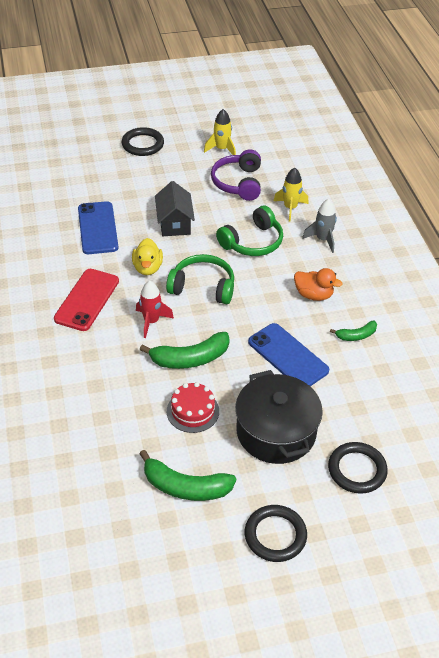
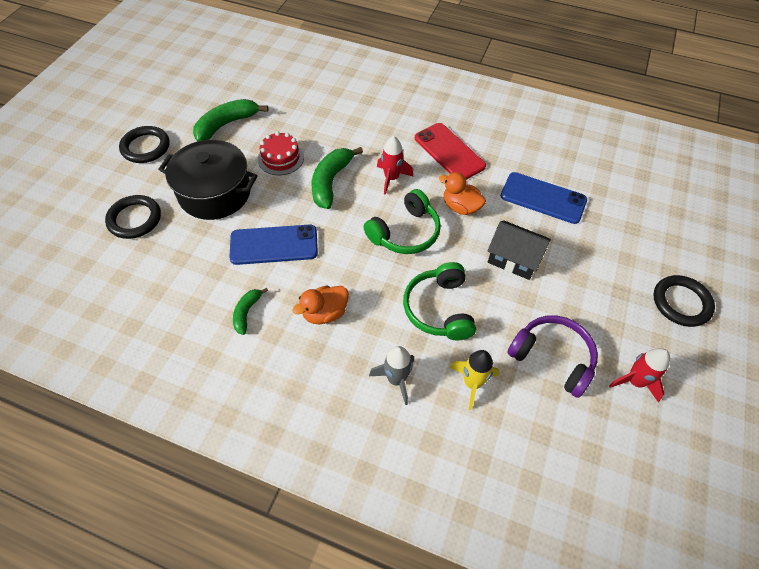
camera: 125 degrees right, 10 degrees up
yellow duck [132,238,163,275] -> orange duck [439,172,486,215]
yellow rocket [204,109,236,155] -> red rocket [609,348,670,402]

